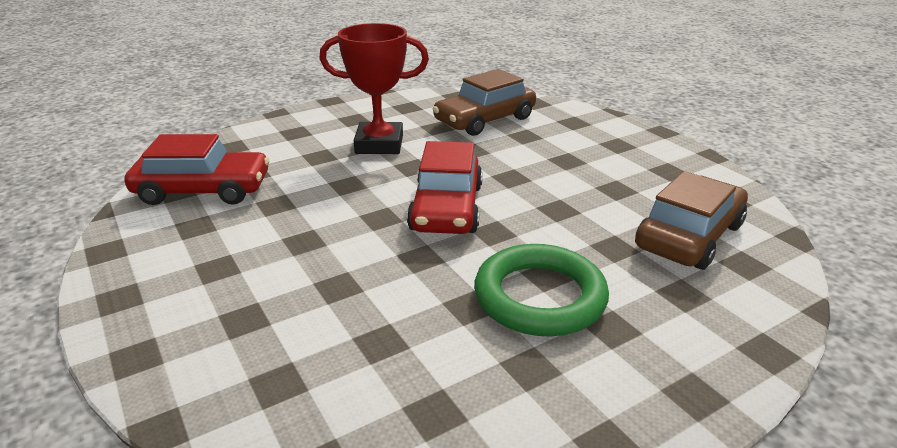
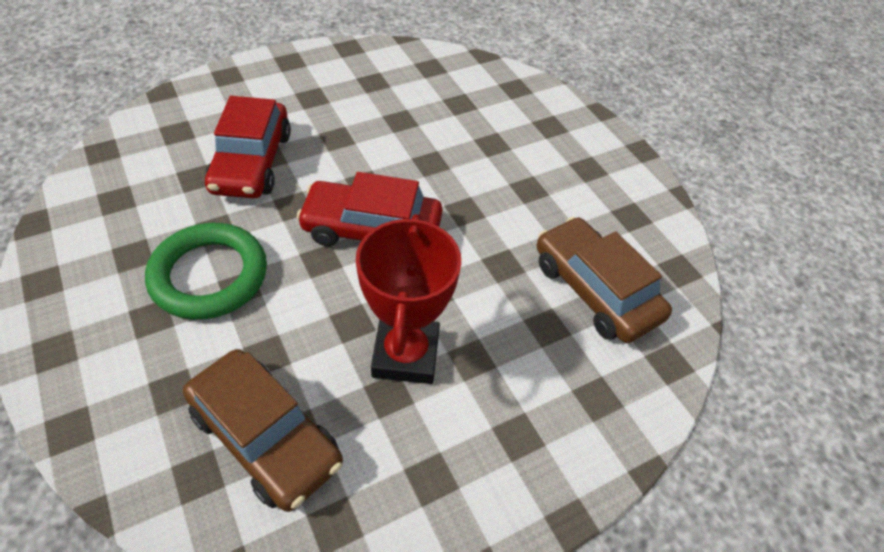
camera: 90 degrees right, 20 degrees up
red car [125,134,269,205] -> red car moved to [205,96,291,198]
red trophy [320,23,429,154] -> red trophy moved to [356,214,461,384]

